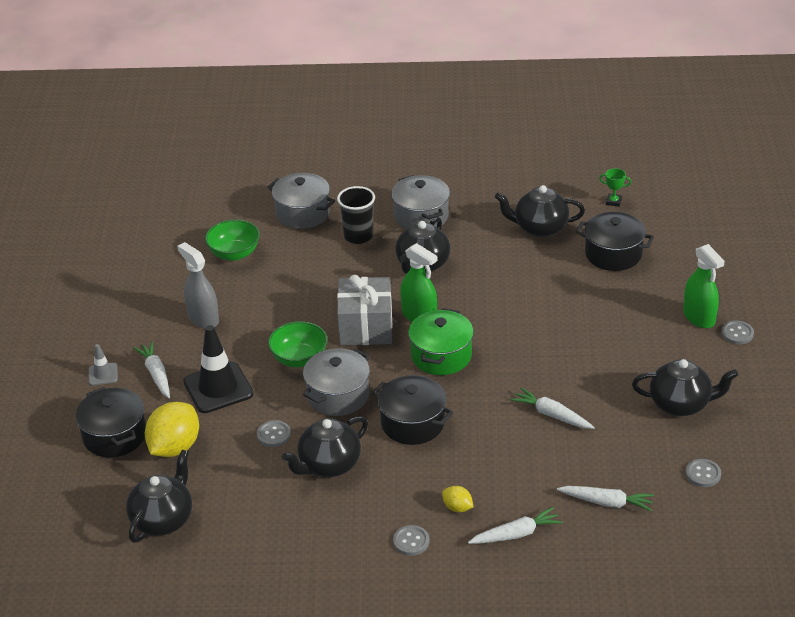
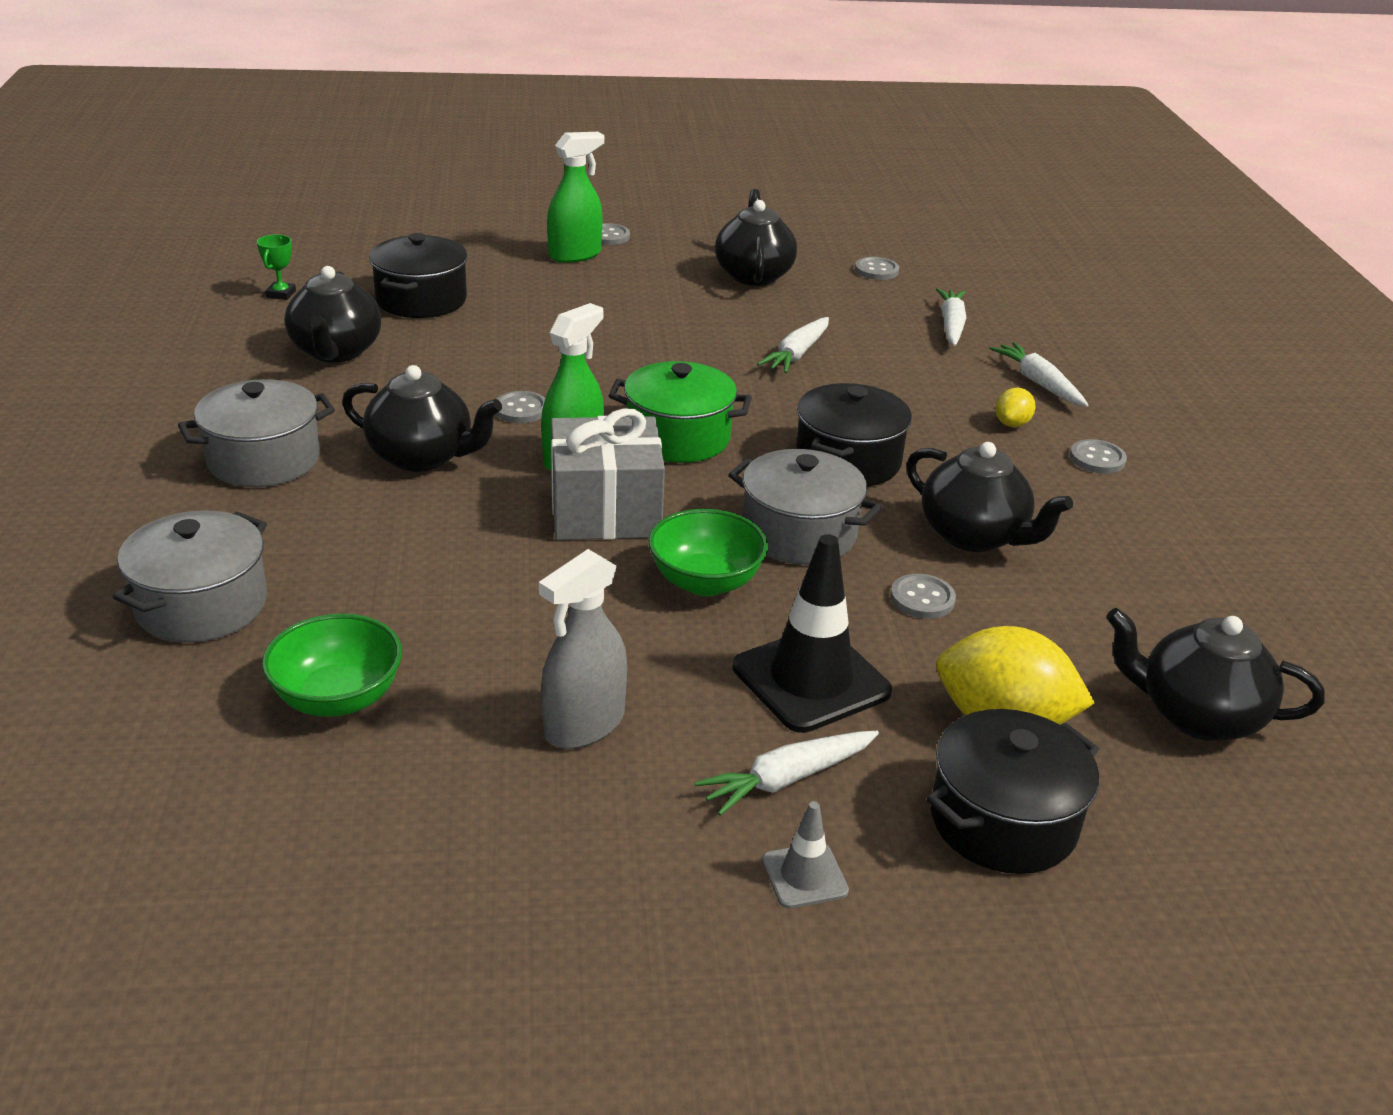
camera: 100 degrees left, 5 degrees down
black cup [337,186,375,244] -> none
none -> grey button [496,391,545,423]

